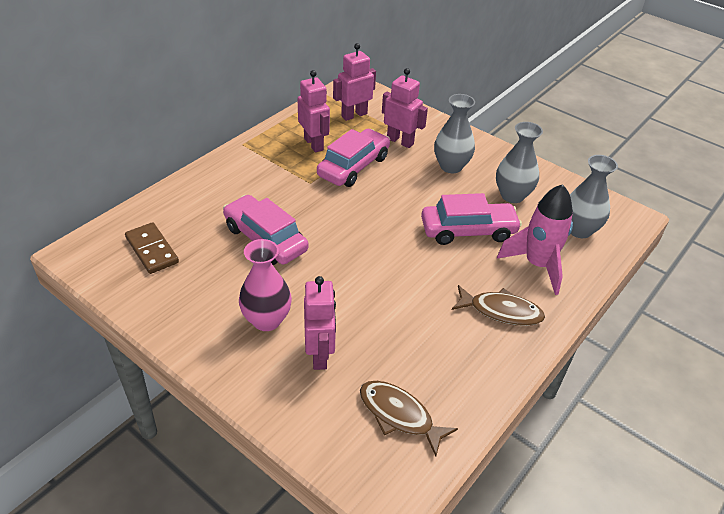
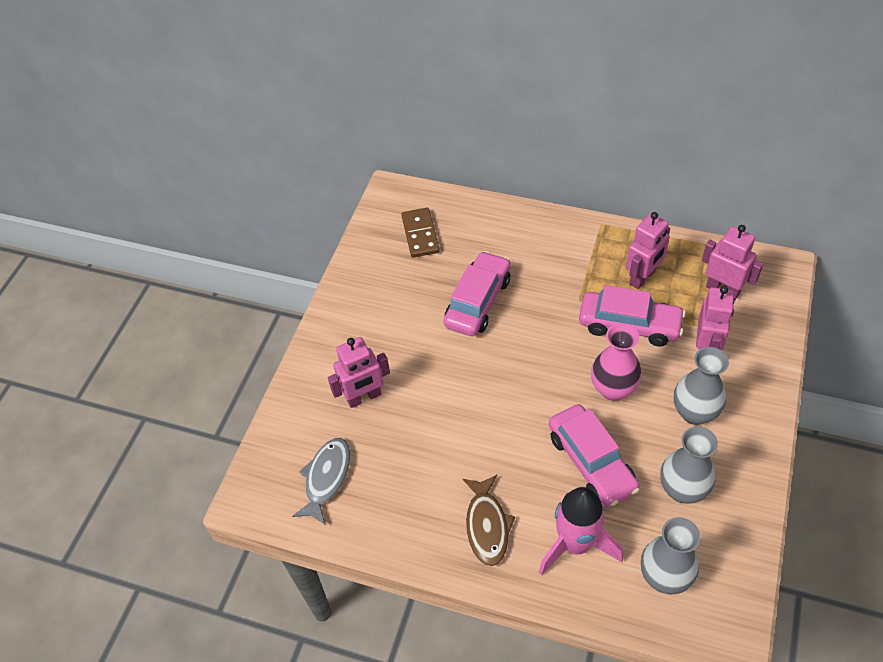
camera: 75 degrees right, 10 degrees up
brown domino [125,222,179,274] -> brown domino turned 45 degrees counterclockwise [401,208,440,258]
pink vase [239,239,292,331] -> pink vase moved to [591,323,642,401]
brown fish [360,381,458,457] -> grey fish [292,438,350,525]

